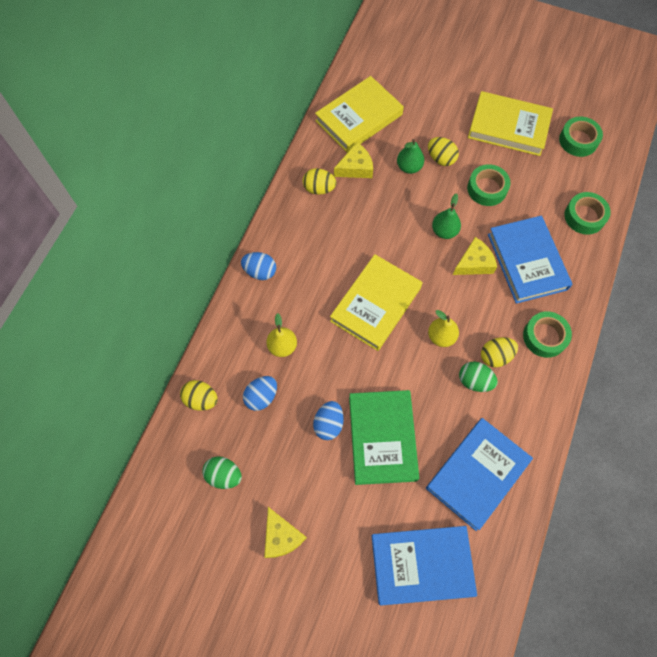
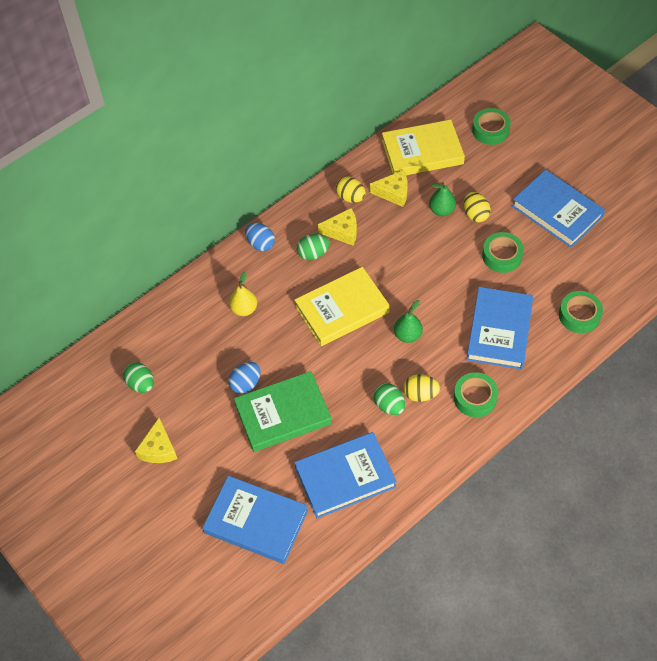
camera: 30 degrees right, 10 degrees down
yellow egg [180,380,218,411] -> none
blue egg [243,376,277,411] -> none
green book [349,390,419,485] -> green book turned 45 degrees clockwise [234,371,332,452]
yellow pear [428,310,459,347] -> none
green pear [432,193,461,239] -> green pear moved to [394,300,423,343]
yellow cheese [453,237,497,275] -> yellow cheese moved to [318,208,357,245]
yellow book [468,91,553,156] -> blue book [512,170,605,248]
green tape [559,117,603,157] -> green tape moved to [472,108,511,145]
none -> green egg [297,234,330,260]

